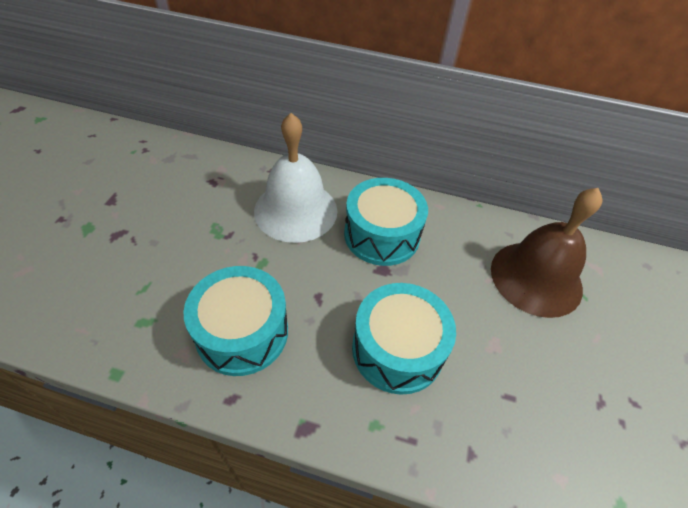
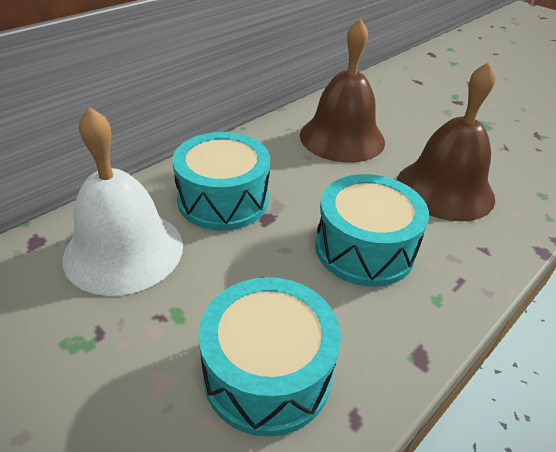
camera: 60 degrees left, 10 degrees down
none -> brown bell [397,62,495,221]

